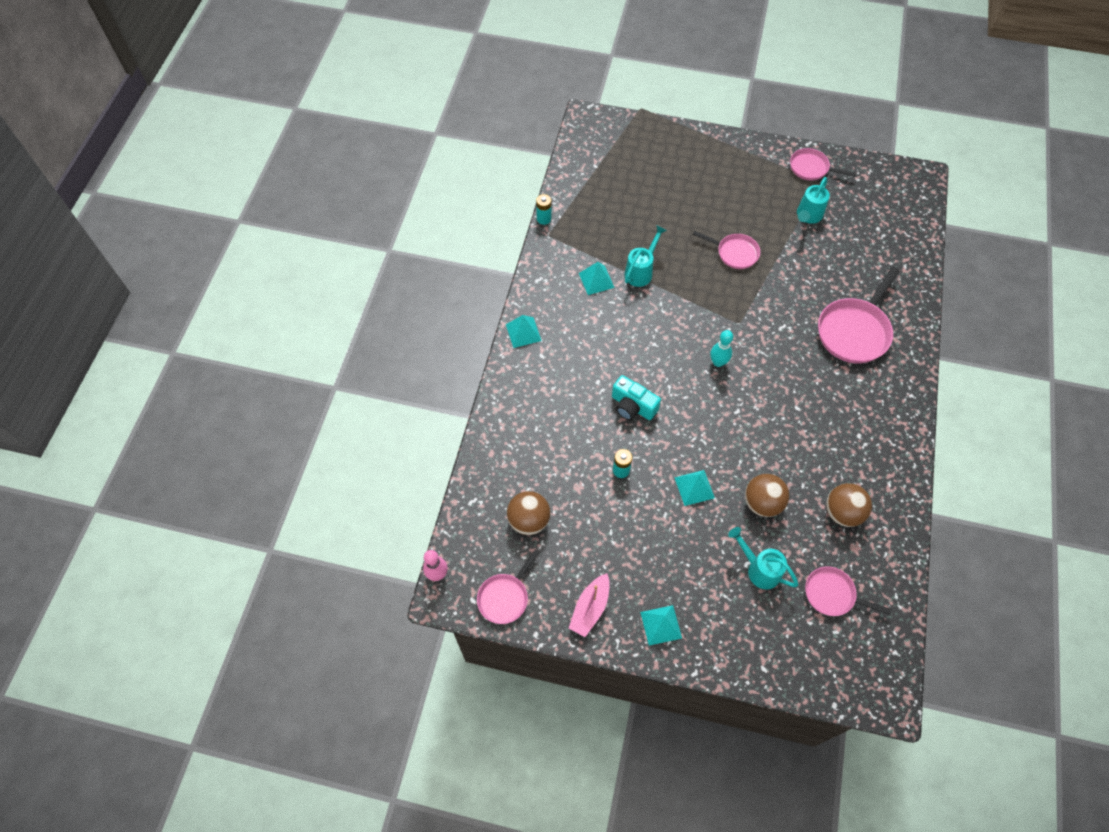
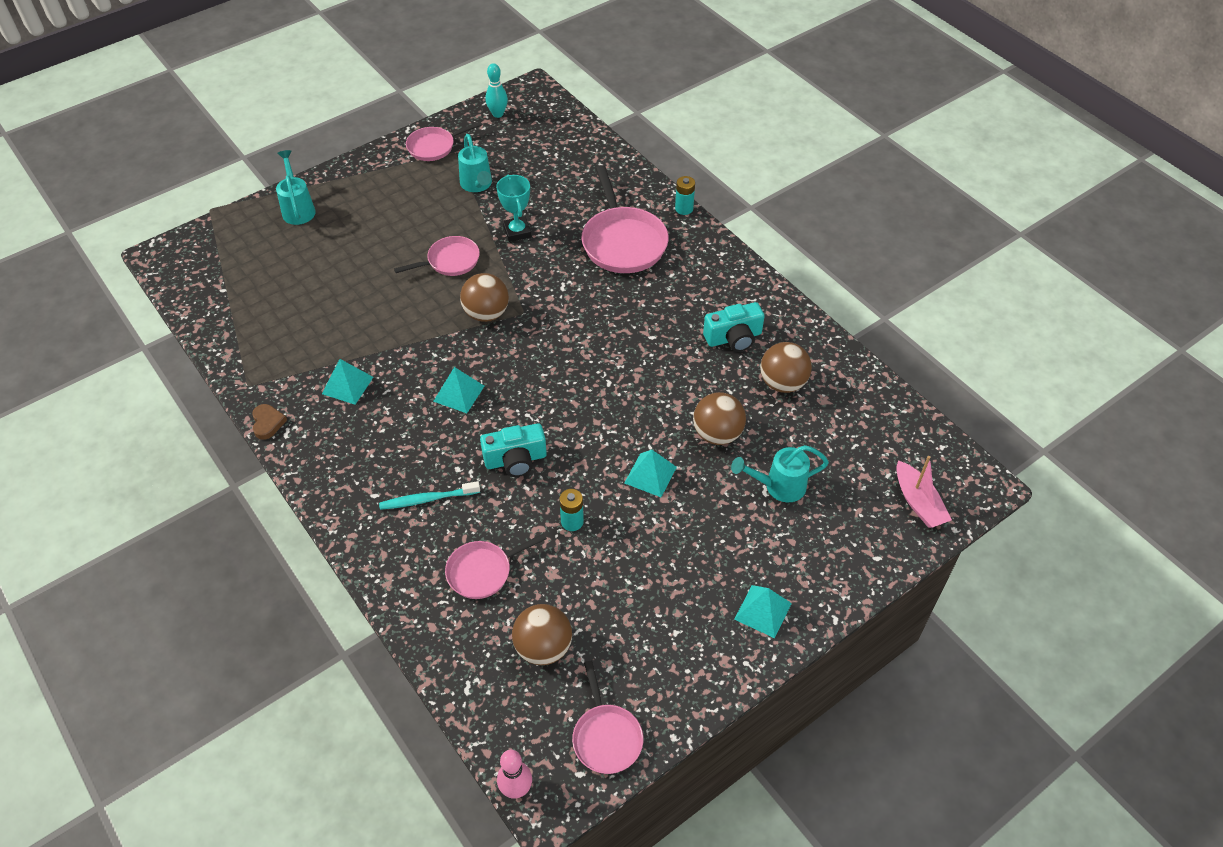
camera: 50 degrees left, 10 degrees down
turquoise pyramid [506,315,542,348] -> turquoise pyramid moved to [433,367,484,413]
turquoise battery [536,194,552,225] -> turquoise battery moved to [675,176,695,215]
pink boat [568,573,610,637] -> pink boat moved to [896,456,952,528]
turquoise watering can [625,225,667,287] -> turquoise watering can moved to [276,150,316,225]
turquoise bowling pin [710,330,733,367] -> turquoise bowling pin moved to [485,63,508,118]
pink pan [805,566,892,616] -> pink pan moved to [445,533,547,599]
none -> brown heart [252,404,287,440]
none -> turquoise toothbrush [379,481,480,510]
none -> brown ball [460,273,509,322]
none -> turquoise trophy [496,174,532,242]
none -> turquoise camera [703,302,765,352]

